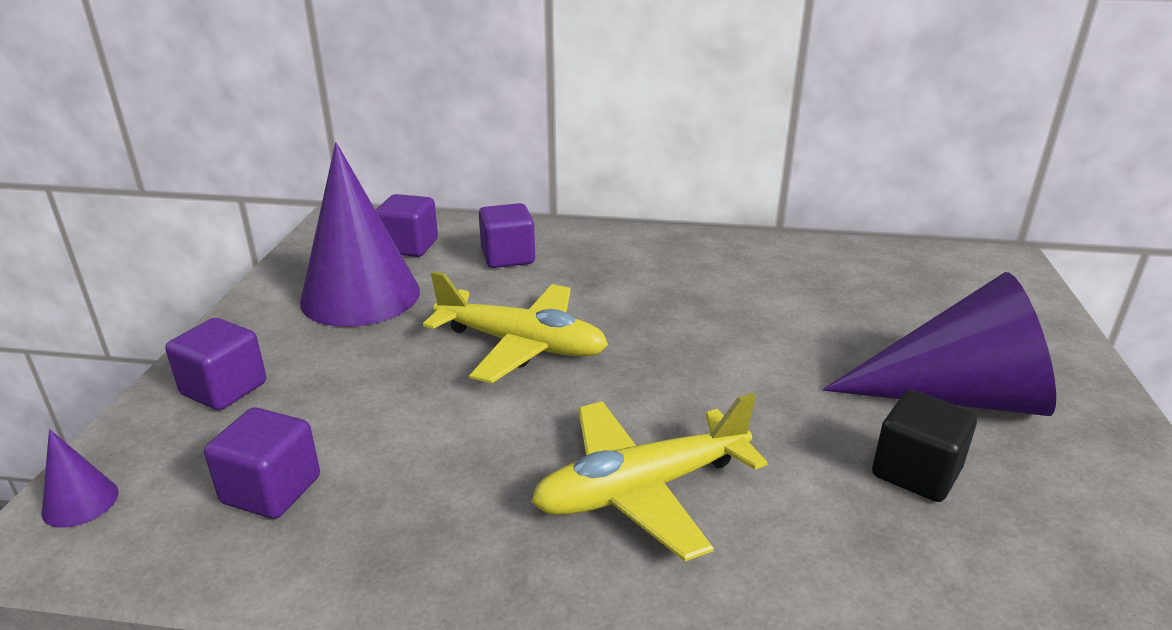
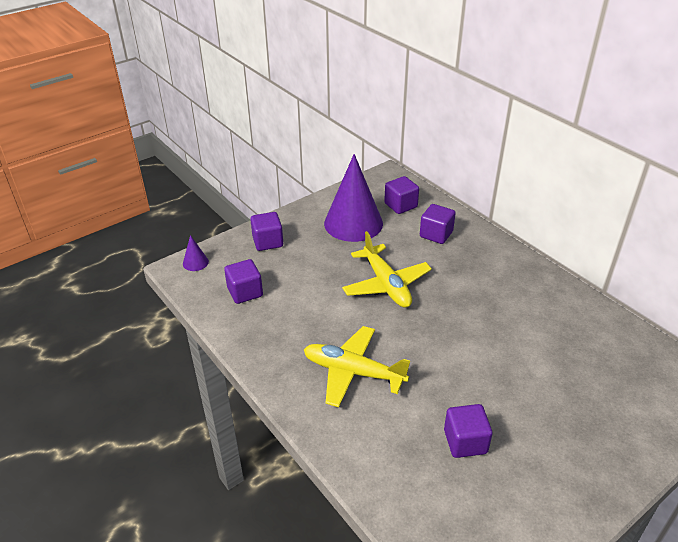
camera: 45 degrees right, 10 degrees up
purple cone [822,272,1056,416] -> none
black cube [872,390,977,502] -> purple cube [444,404,493,458]

